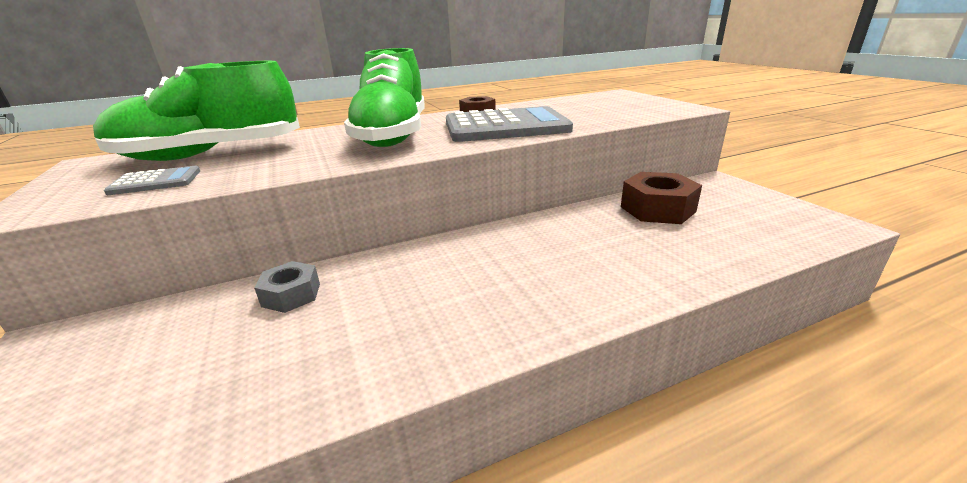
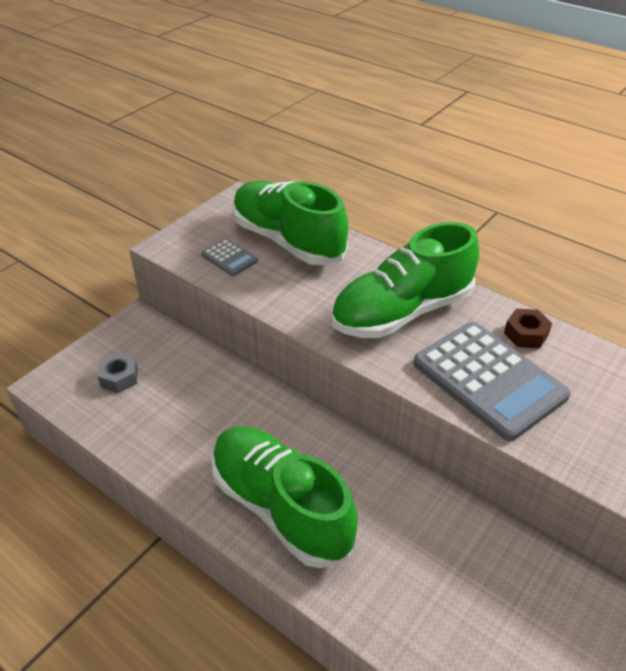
camera: 60 degrees right, 15 degrees up
grey nut [254,261,320,313] -> grey nut moved to [97,353,138,393]
brown nut [621,172,702,224] -> none
none -> green shoe [211,426,358,568]

